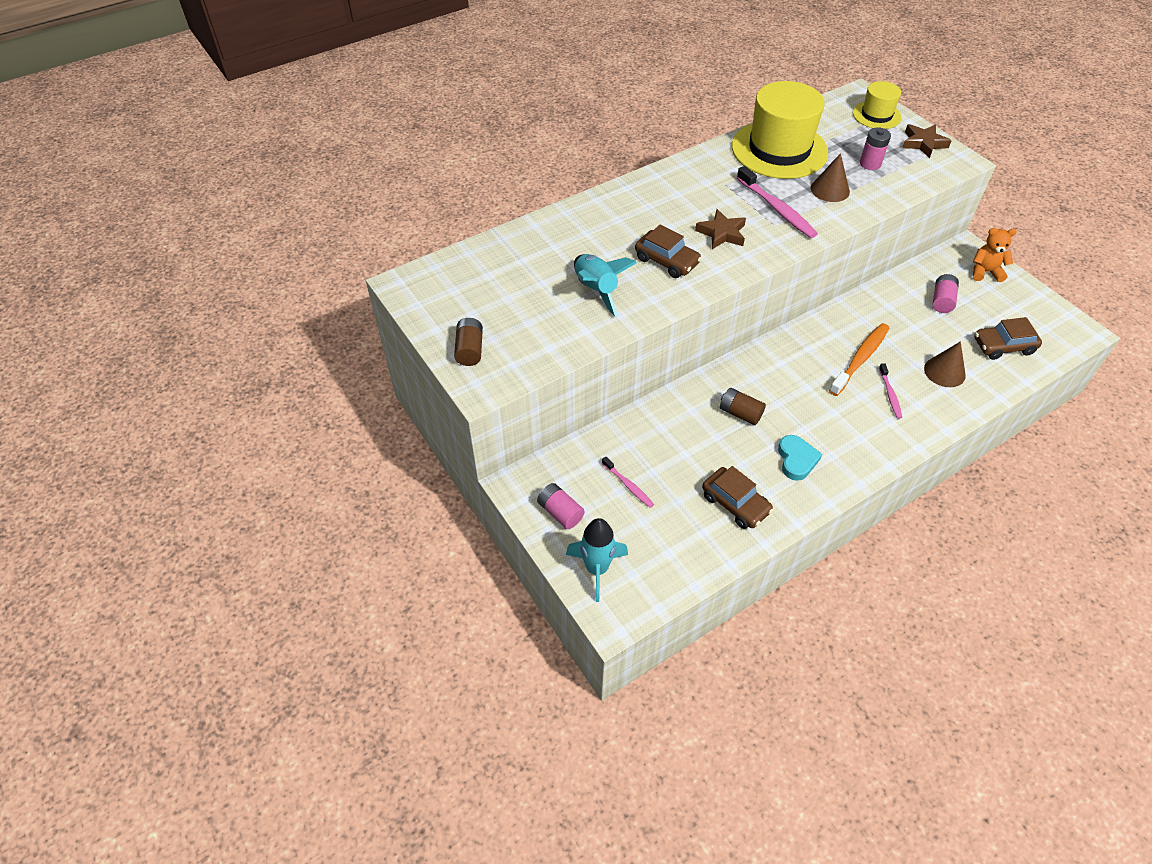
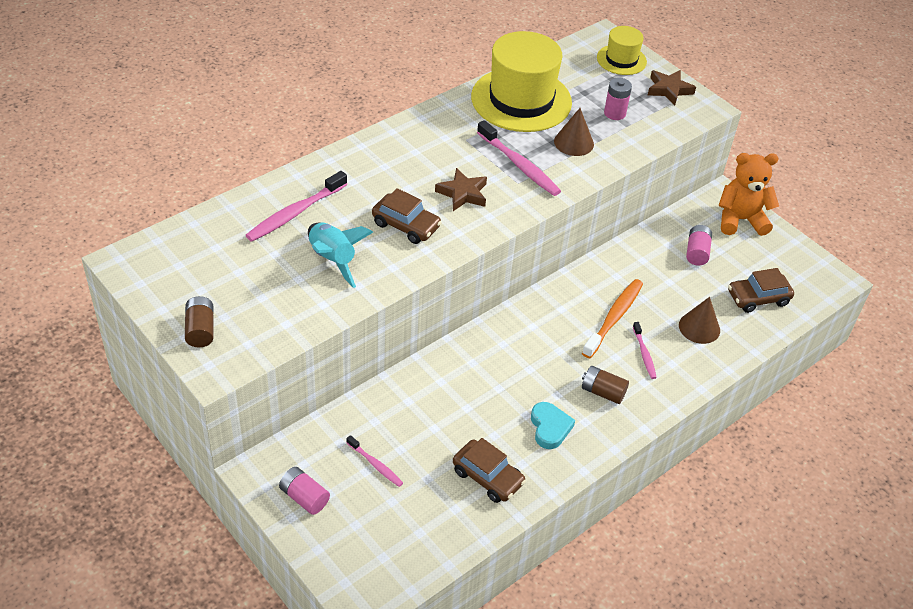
camera: 10 degrees left, 5 degrees down
turquoise rocket [566,518,628,602] -> none
brown battery [720,388,766,425] -> brown battery moved to [582,366,629,404]
orange teddy bear [973,228,1017,282] -> orange teddy bear [719,153,779,236], size x1.50
none -> pink toothbrush [245,171,347,242]

